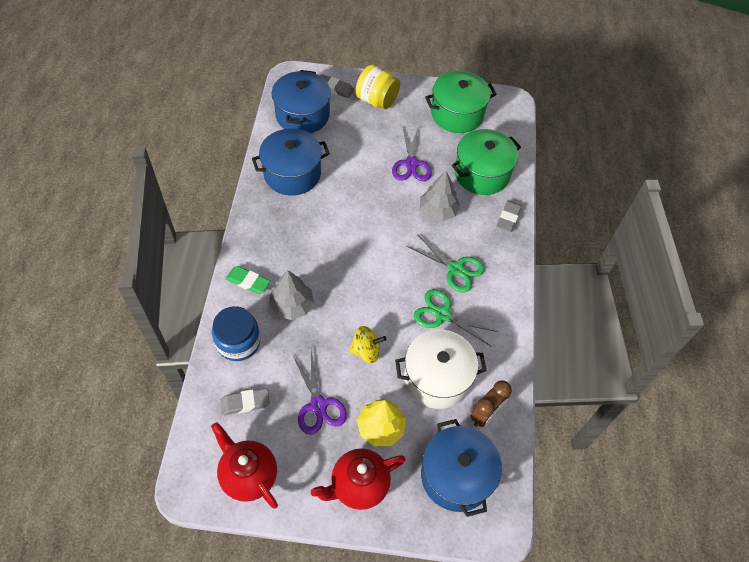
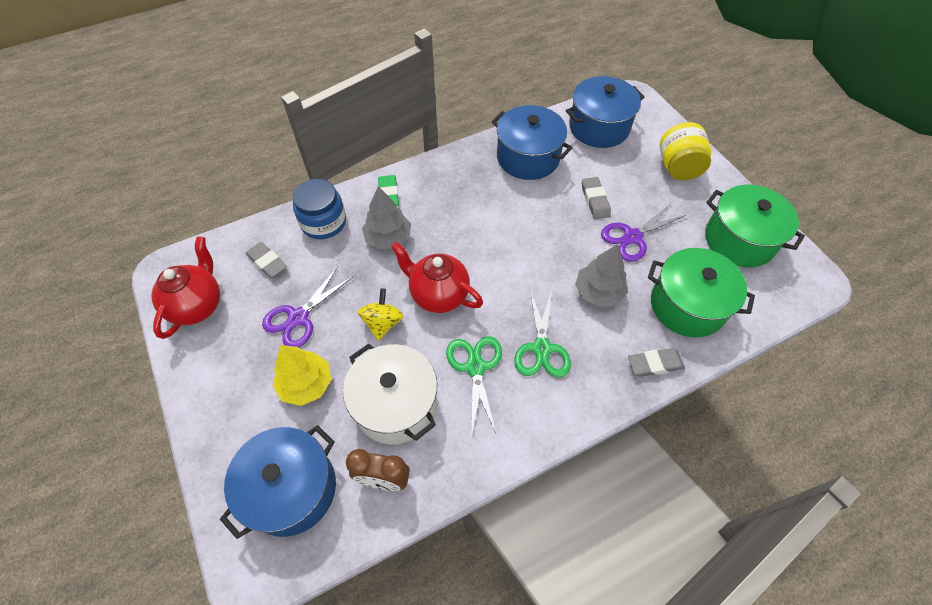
camera: 60 degrees right, 0 degrees up
red teapot [311,448,406,510] -> red teapot moved to [391,242,483,313]
grey eraser [320,74,354,98] -> grey eraser moved to [582,177,611,219]
yellow spinning top [349,326,387,363] -> yellow spinning top turned 135 degrees counterclockwise [358,288,403,341]

